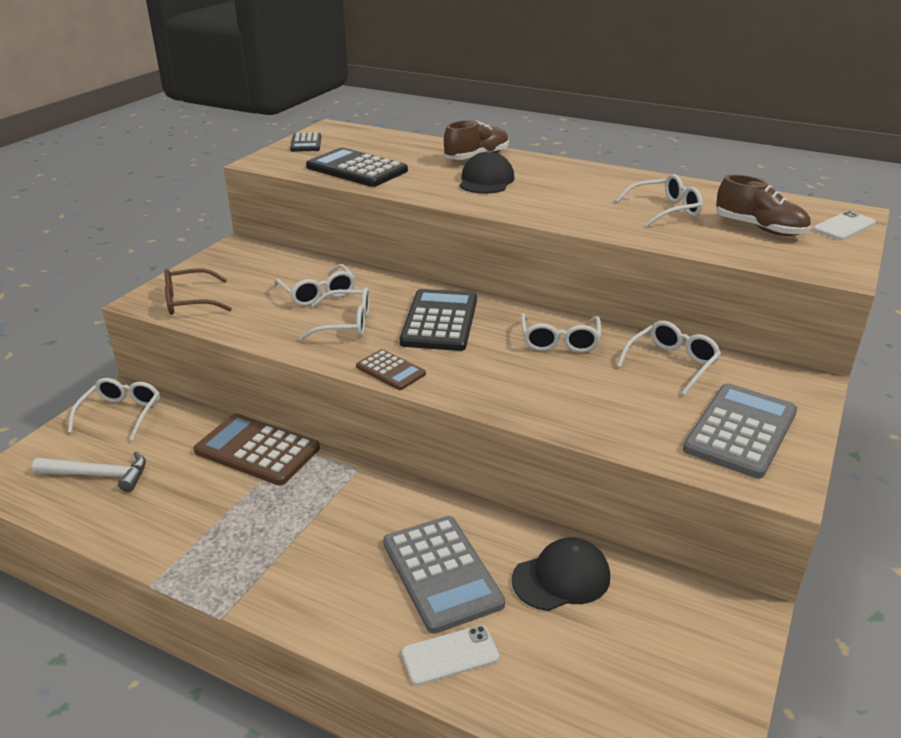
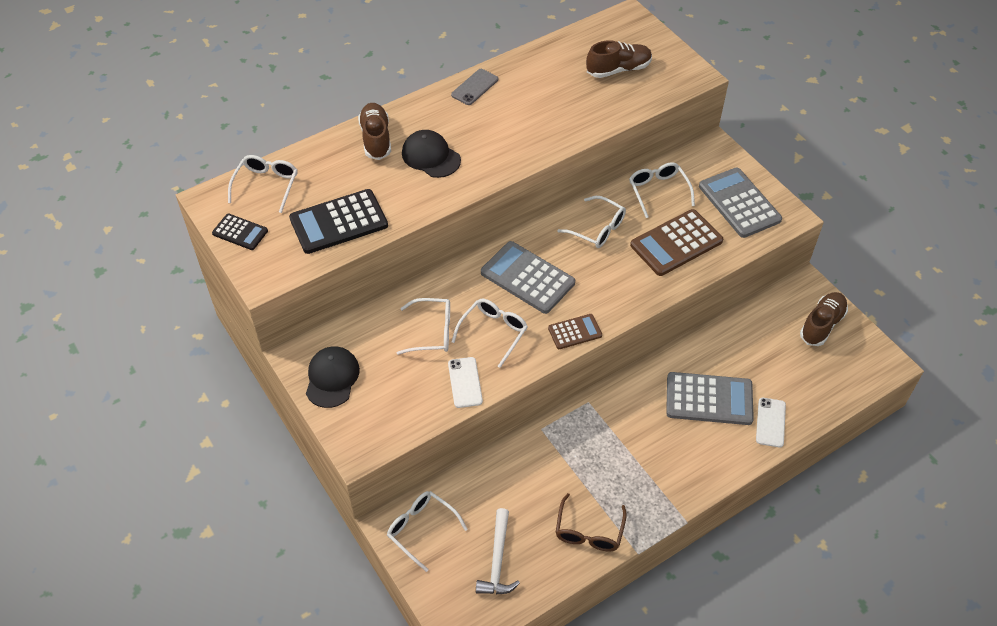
camera: 60 degrees left, 20 degrees up
white hammer [32,451,146,492] -> white hammer turned 150 degrees clockwise [476,508,520,594]
brown glasses [165,268,232,315] -> brown glasses moved to [556,493,627,551]
brown calculator [194,413,320,485] -> brown calculator moved to [630,209,723,276]
black calculator [400,289,477,351] -> grey calculator [481,241,575,314]
black cap [512,537,610,611] -> black cap moved to [306,347,360,408]
white glasses [615,174,703,227] -> white glasses moved to [228,155,297,213]
white phone [813,211,876,240] -> white phone moved to [448,357,483,408]
none -> grey phone [451,69,498,105]
none -> brown shoe [800,292,848,346]

